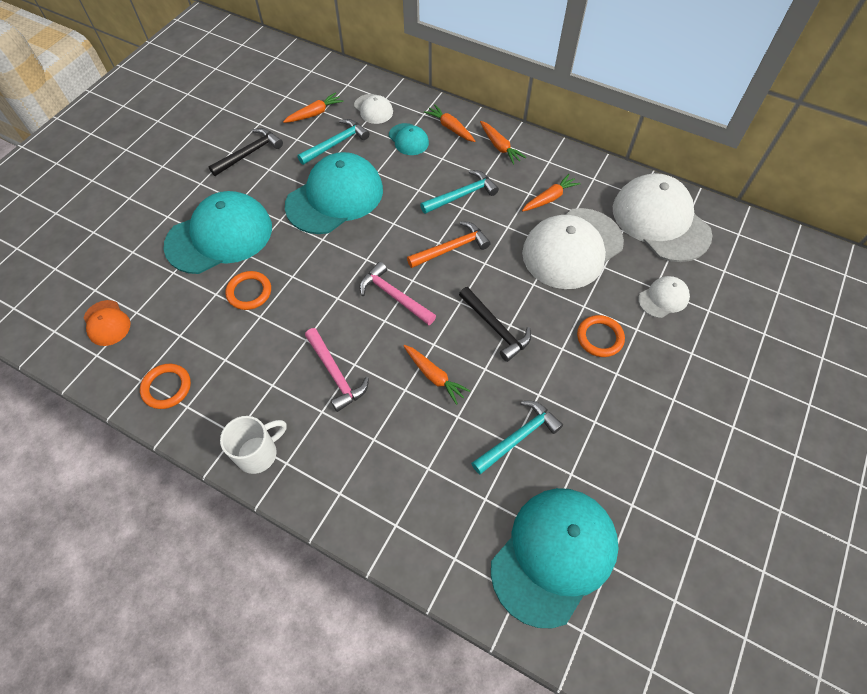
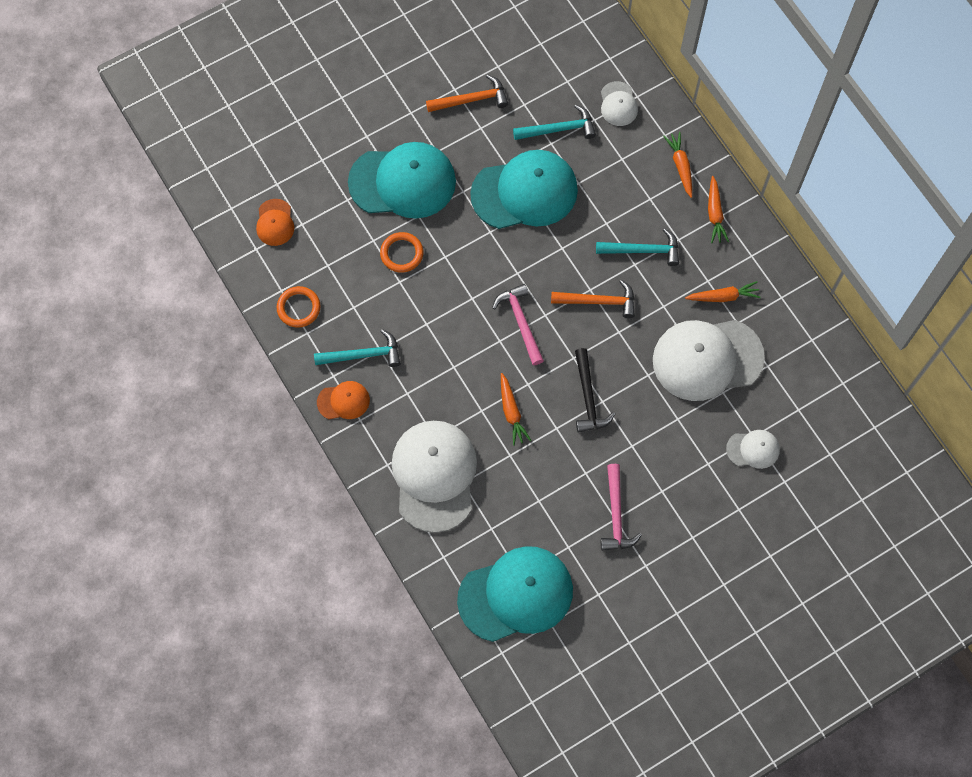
camera: 30 degrees right, 10 degrees up
black hammer [208,128,283,176] -> orange hammer [426,74,508,112]
white mug [220,416,287,474] -> orange cap [317,381,370,419]
orange carrot [283,92,344,123] -> none
pink hammer [305,328,369,412] -> pink hammer moved to [601,464,642,551]
turquoise cap [389,123,429,155] -> none
turquoise hammer [471,401,563,475] -> turquoise hammer moved to [314,329,401,367]
orange ring [577,315,625,357] -> none
white cap [613,173,712,262] -> white cap moved to [392,421,477,533]

